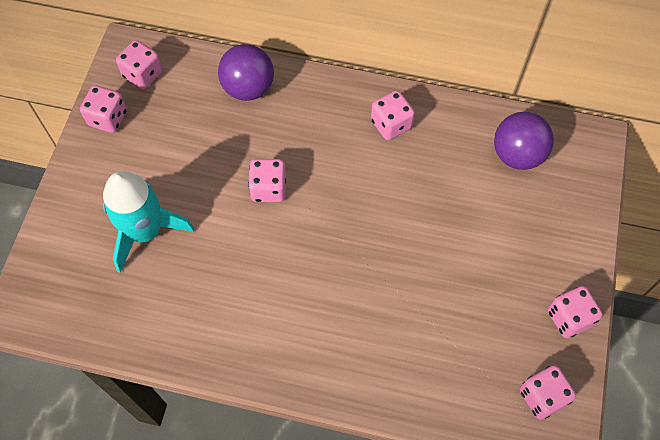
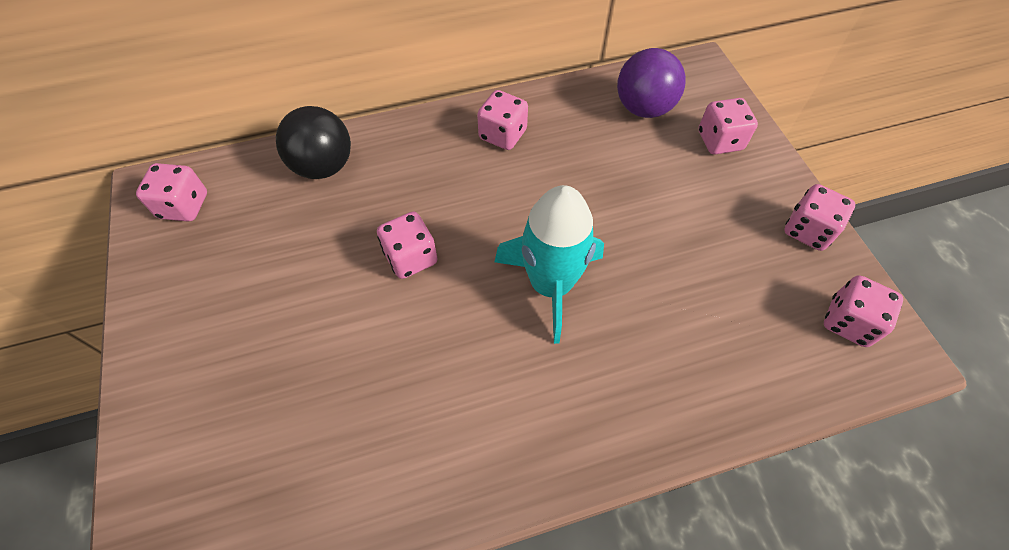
camera: 30 degrees left, 5 degrees down
pink dice [80,85,127,133] -> pink dice moved to [699,98,758,154]
turquoise rocket [103,171,194,273] -> turquoise rocket moved to [495,185,604,344]
purple ball [218,44,274,101] -> black ball [276,106,351,179]

